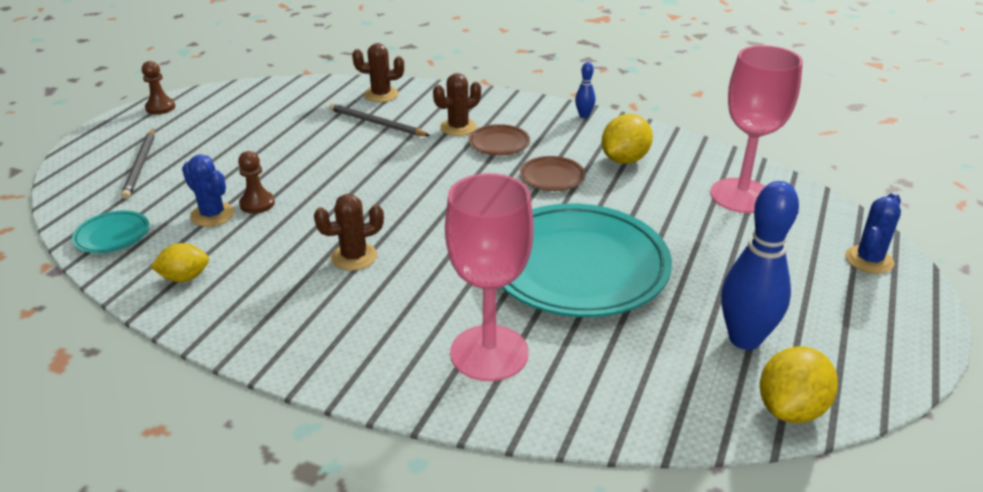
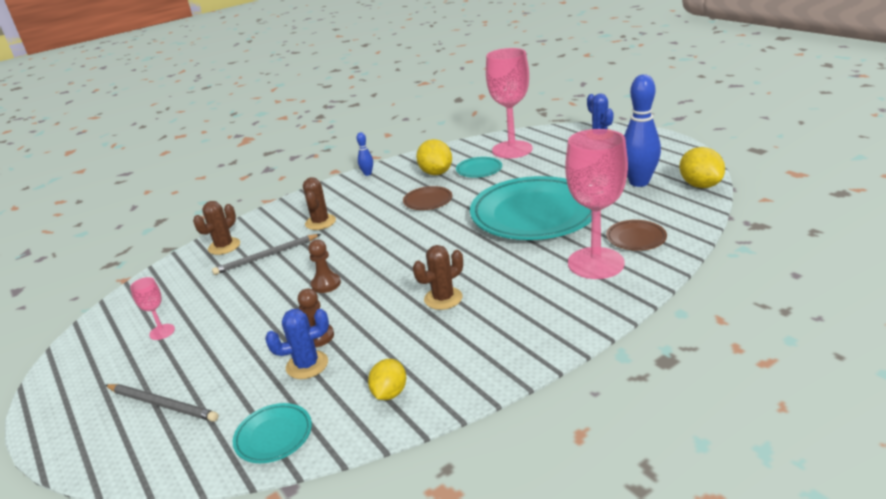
camera: 55 degrees left, 5 degrees down
brown pawn [142,61,175,115] -> brown pawn moved to [308,240,341,293]
brown cactus [314,194,384,270] -> brown cactus turned 45 degrees clockwise [413,245,463,310]
brown plate [469,124,530,155] -> brown plate moved to [606,220,667,251]
none -> pink goblet [130,277,175,340]
none -> turquoise plate [456,157,502,178]

